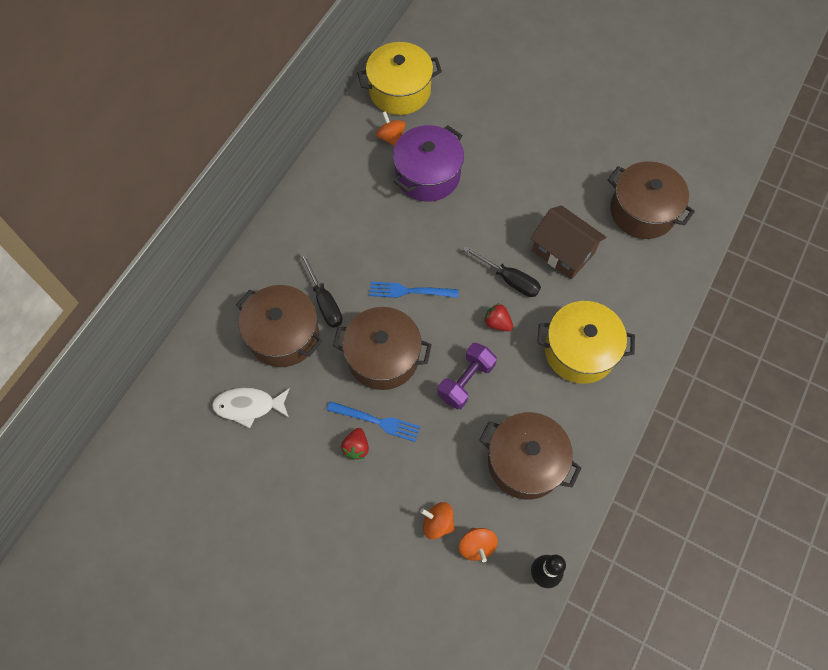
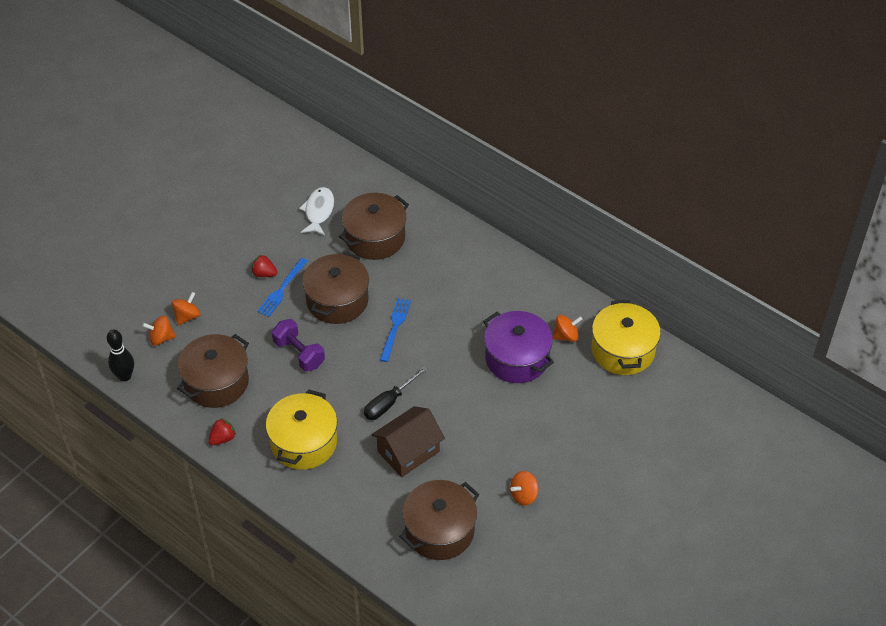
camera: 100 degrees right, 15 degrees down
black screwdriver [300,252,342,328] -> none
red strawberry [484,303,513,331] -> red strawberry moved to [208,418,236,445]
none -> orange spinning top [510,471,538,506]

